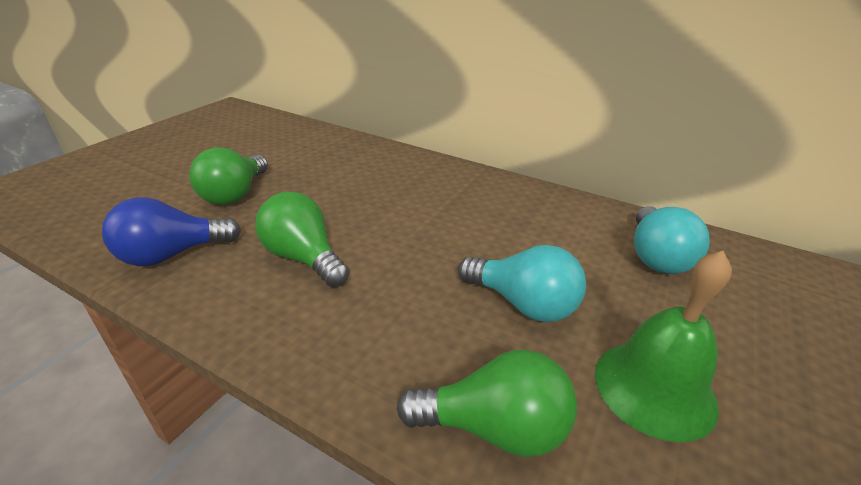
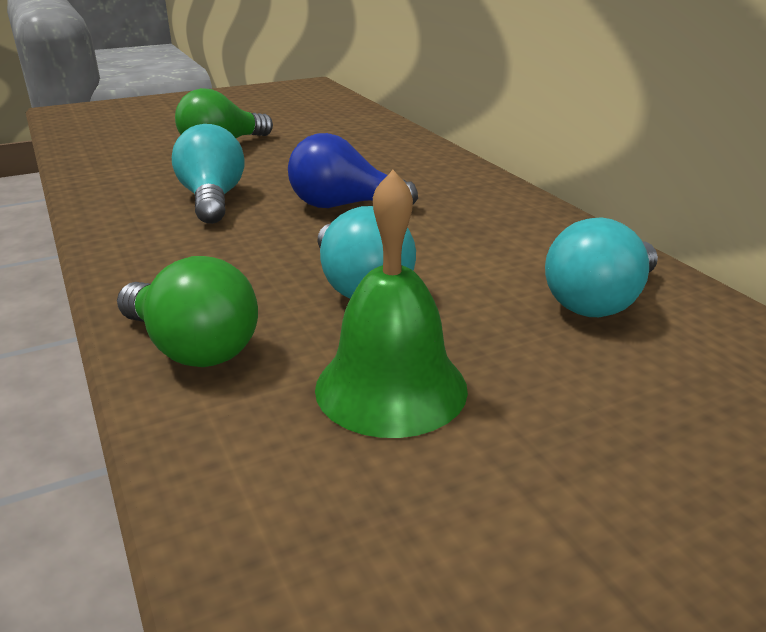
camera: 35 degrees right, 5 degrees down
blue light bulb [102,197,241,266] -> blue light bulb moved to [288,133,418,208]
green light bulb [255,192,349,287] -> turquoise light bulb [172,124,245,224]

